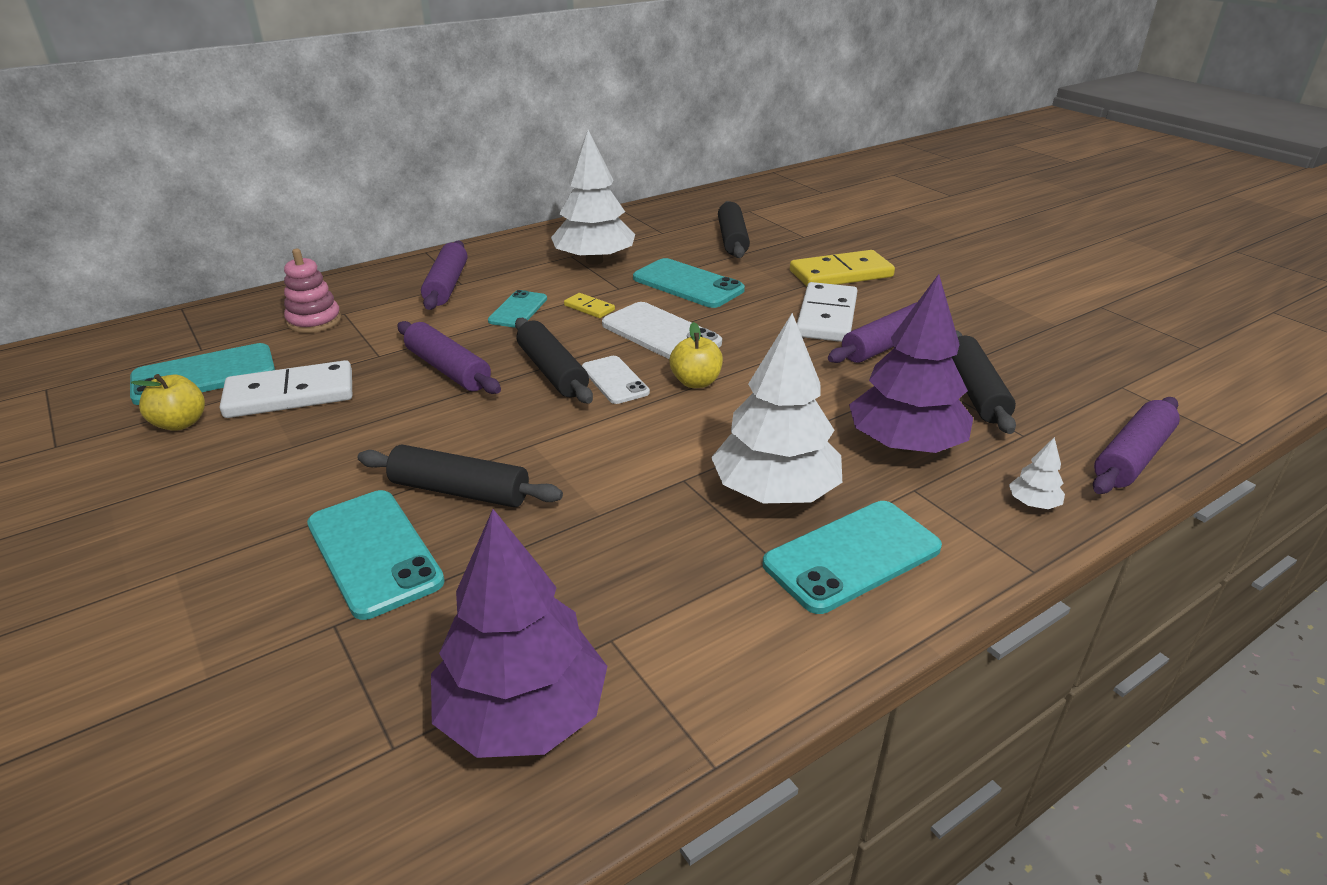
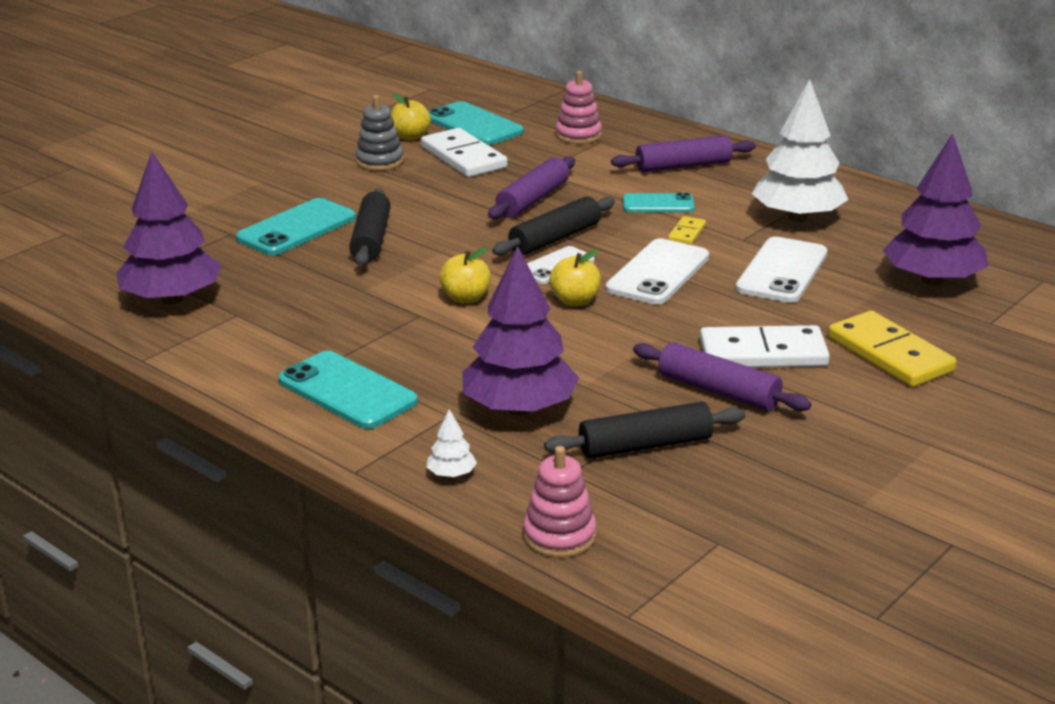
camera: 75 degrees right, 5 degrees down
turquoise phone [633,258,745,308] -> white phone [736,237,827,303]
white tree [711,313,842,503] -> none
black rolling pin [718,201,750,258] -> purple tree [883,133,988,286]
purple rolling pin [1093,397,1180,494] -> pink stacking toy [523,446,596,558]
none -> grey stacking toy [356,95,404,171]
none -> yellow apple [439,247,491,304]

